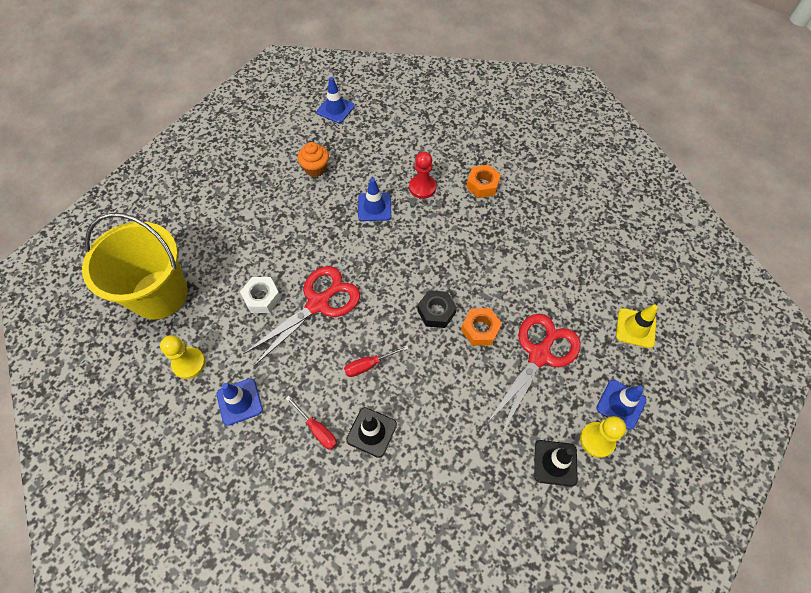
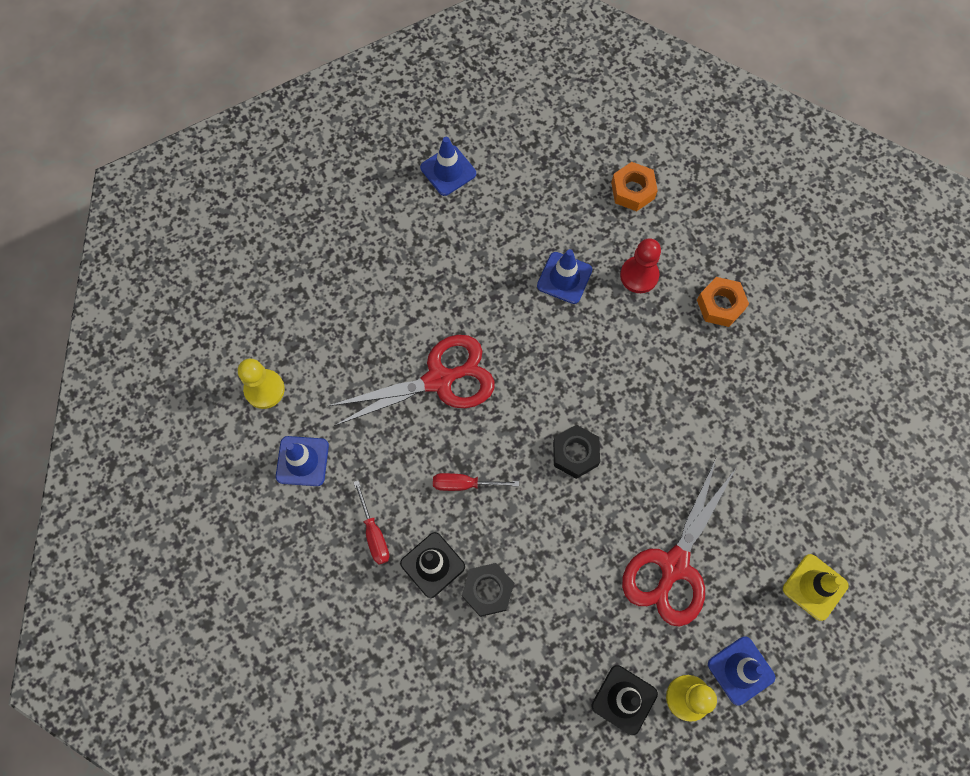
camera: 25 degrees right, 10 degrees up
yellow bucket [82,213,188,320] -> none
white nut [240,277,281,313] -> none
orange cupcake [298,142,329,177] -> none
blue traffic cone [317,77,355,123] -> blue traffic cone moved to [420,137,476,196]
orange nut [461,308,502,346] -> orange nut moved to [611,162,658,211]
red scissors [487,314,581,433] -> red scissors turned 150 degrees clockwise [622,459,737,627]
none -> black nut [462,563,514,617]

